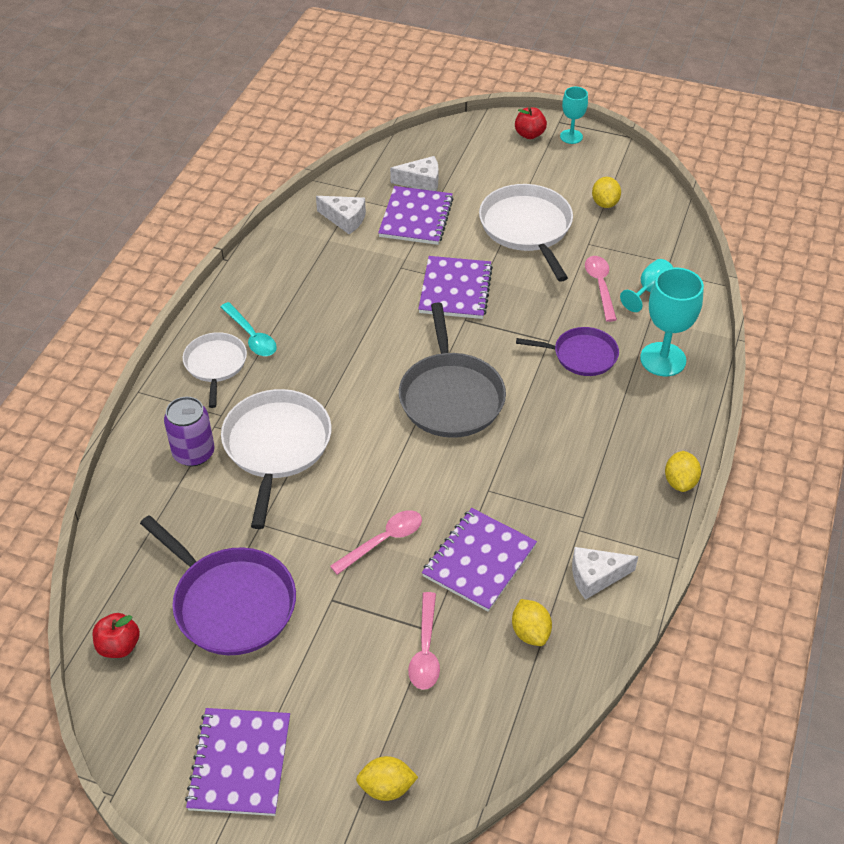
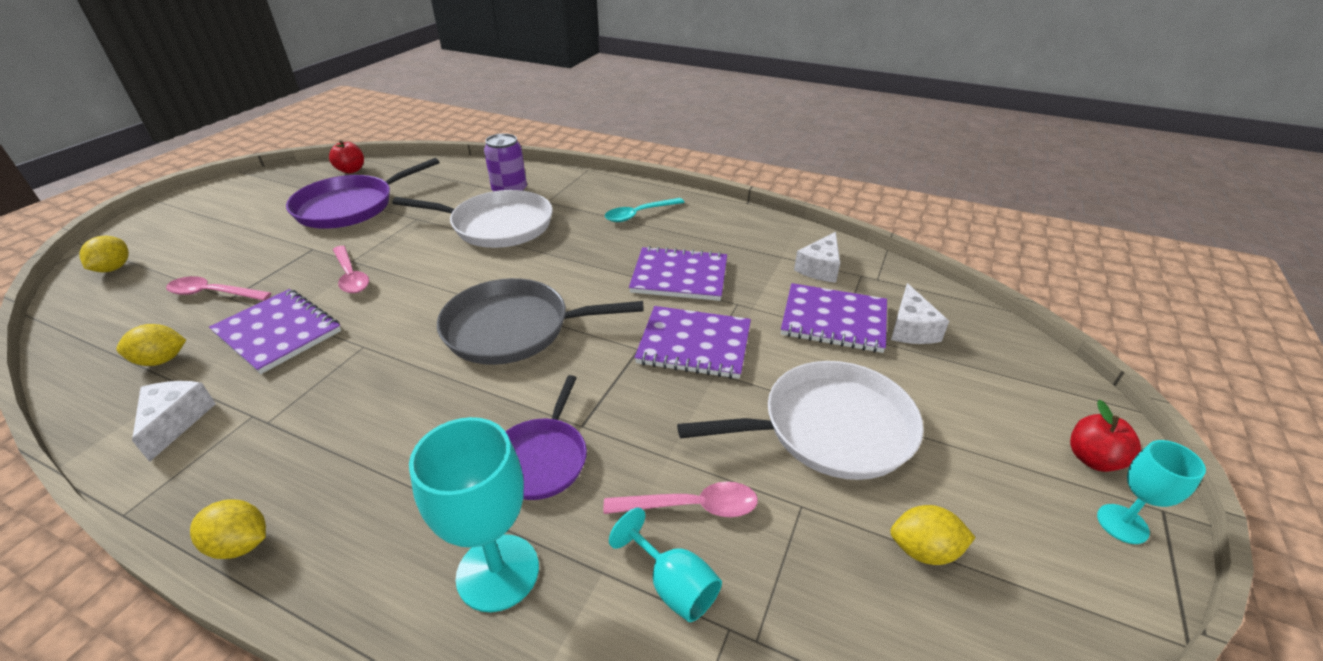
camera: 95 degrees right, 10 degrees down
white pan [183,332,247,408] -> none
purple notebook [185,708,290,816] -> purple notebook moved to [629,246,727,301]

